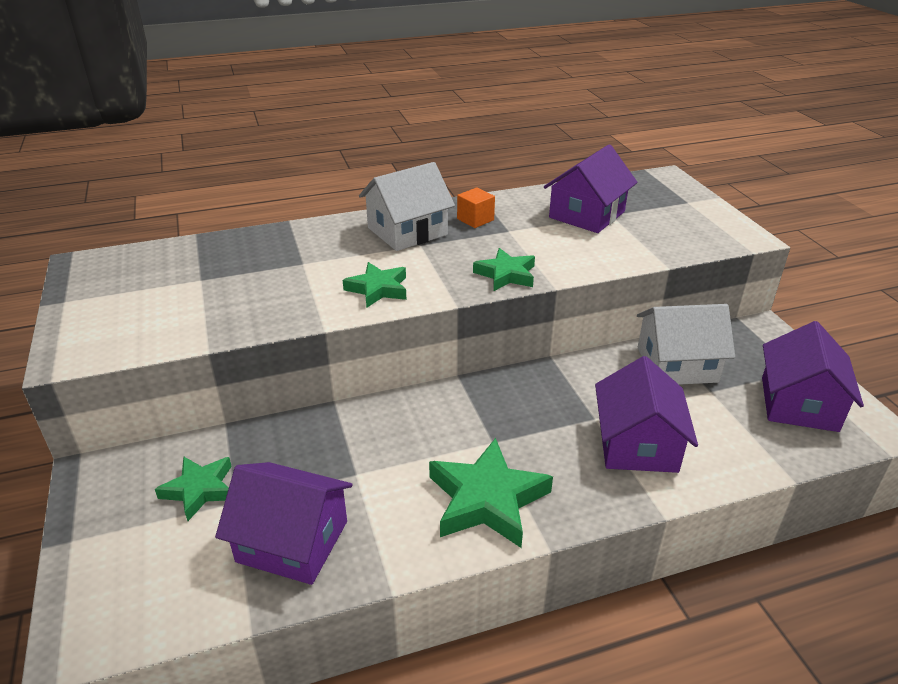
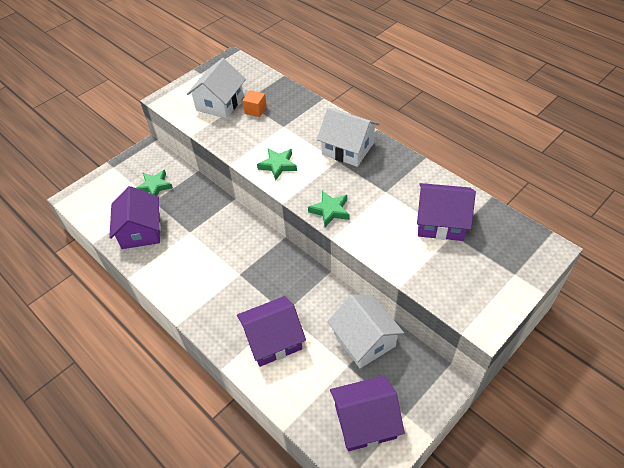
camera: 65 degrees right, 15 degrees up
green star [429,438,553,548] -> none
orange cube [457,187,495,228] -> orange cube moved to [242,90,267,117]
none -> white house [187,58,246,119]

